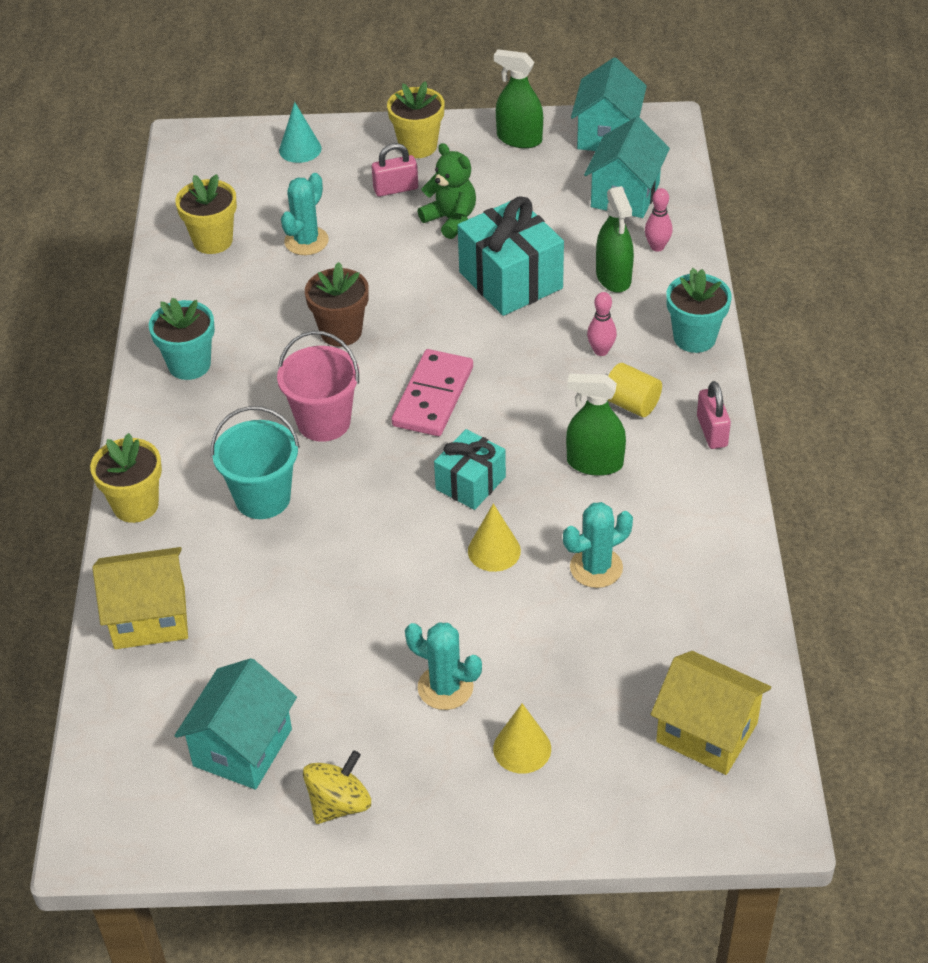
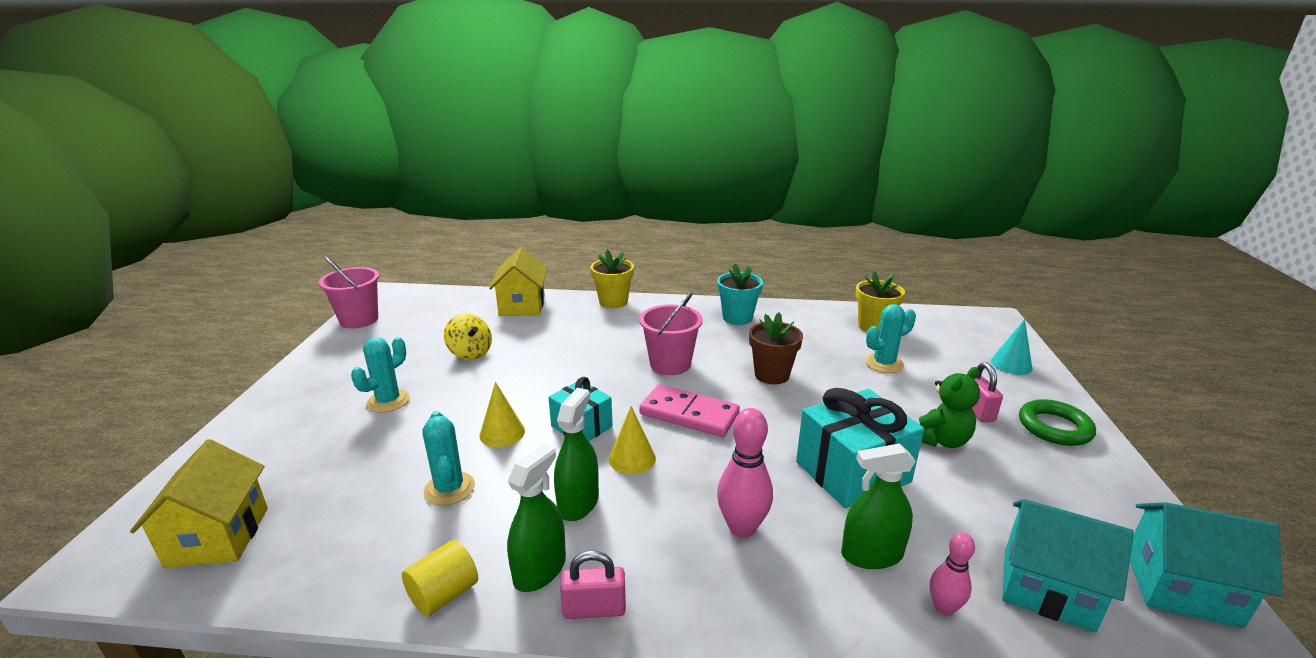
camera: 95 degrees right, 20 degrees down
turquoise house [174,658,297,789] -> none
turquoise bucket [211,406,300,519] -> none
turquoise cactus [281,173,329,255] -> turquoise cactus turned 60 degrees counterclockwise [865,304,916,373]
yellow spinning top [303,750,371,824] -> yellow spinning top moved to [444,314,492,360]
yellow flower pot [387,81,445,158] -> green ring [1019,399,1096,446]
yellow cone [493,703,551,773] -> yellow cone moved to [609,406,656,474]
green spray bottle [494,49,543,148] -> green spray bottle moved to [507,444,566,592]
pink bowling pin [587,292,617,356] -> pink bowling pin [717,408,773,538], size x1.65
yellow cylinder [608,363,662,417] -> yellow cylinder moved to [402,540,478,616]
yellow house [651,651,771,775] -> yellow house turned 45 degrees counterclockwise [130,439,268,568]
turquoise flower pot [666,268,732,353] -> none
none -> pink bucket [319,256,379,329]

